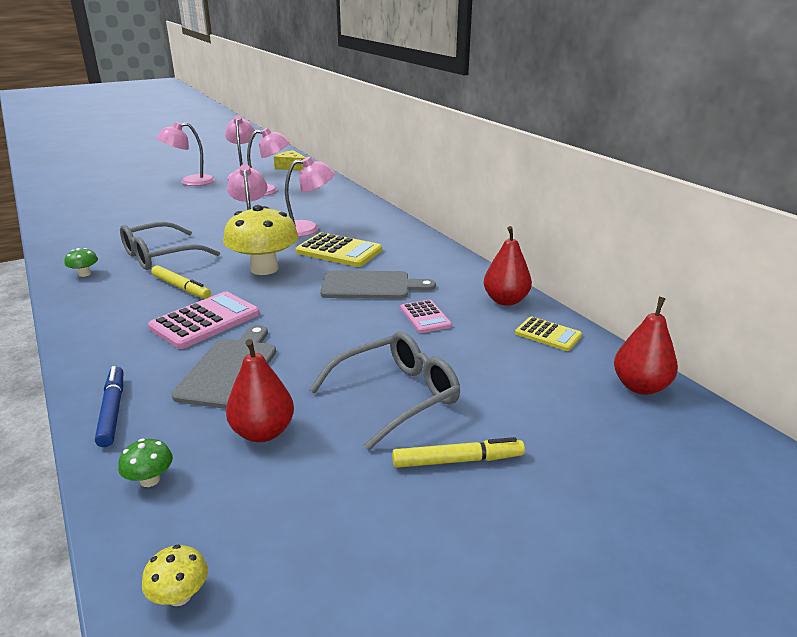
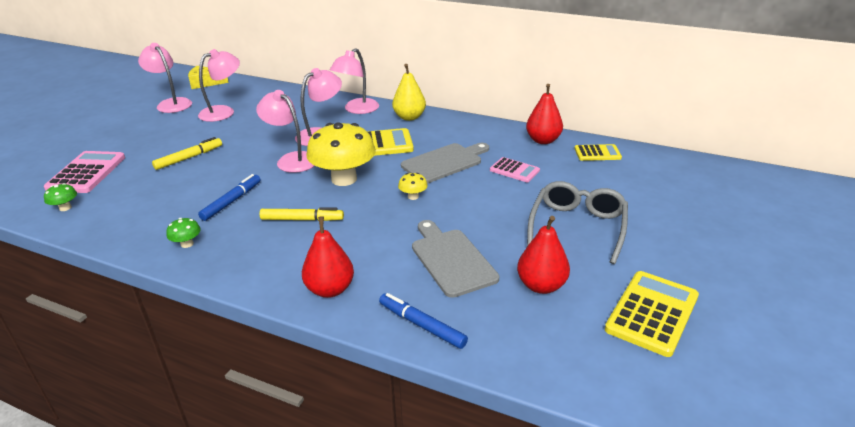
camera: 35 degrees left, 5 degrees up
green mushroom [118,439,173,487] -> green mushroom moved to [44,183,77,211]
grey glasses [120,222,220,270] -> blue marker [198,174,261,221]
yellow mushroom [142,545,208,606] -> yellow mushroom moved to [398,173,428,200]
pink calculator [148,291,259,349] -> pink calculator moved to [44,151,125,193]
pink lamp [156,122,215,186] -> pink lamp moved to [330,48,379,114]
yellow marker [392,437,525,468] -> yellow marker moved to [152,137,222,170]
red pear [614,297,678,395] -> red pear moved to [302,217,354,298]
none -> yellow pear [392,64,426,121]
none -> yellow calculator [605,271,699,357]

